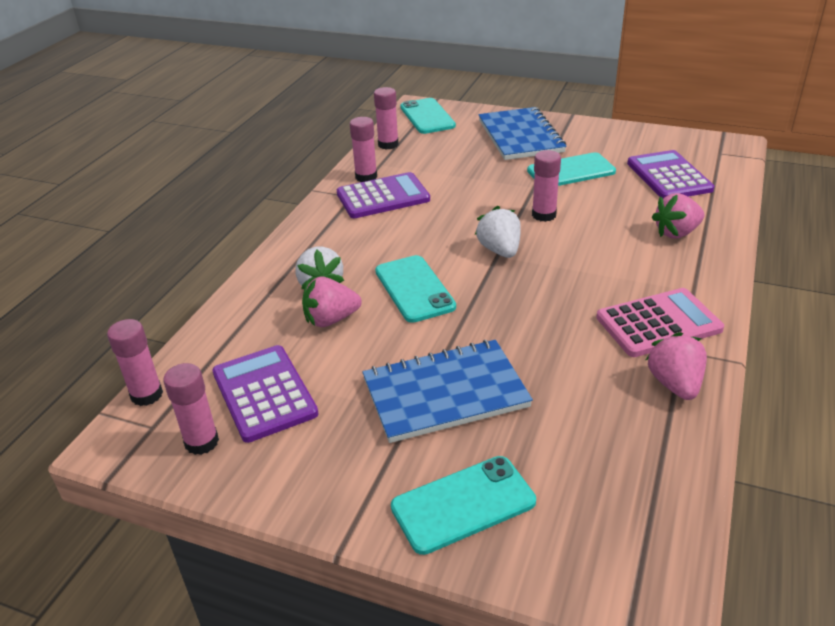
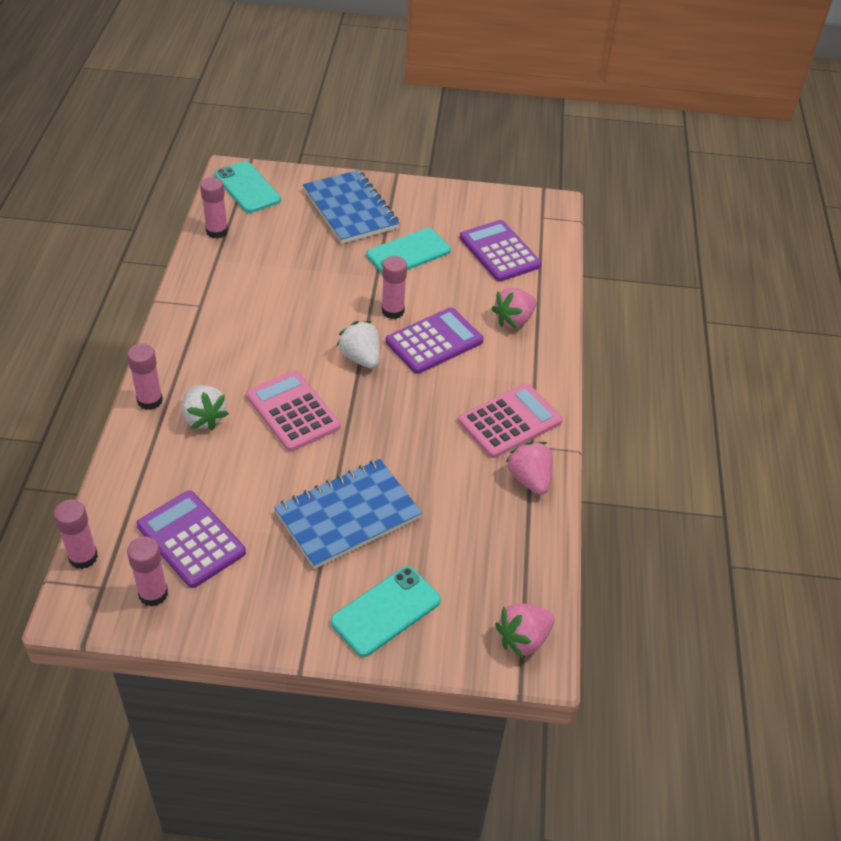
camera: 20 degrees left, 10 degrees up
pink strawberry [302,277,362,327] -> pink strawberry moved to [495,603,554,659]
purple calculator [337,172,430,218] -> purple calculator moved to [386,307,484,374]
pink glue stick [350,117,377,182] -> pink glue stick moved to [127,344,163,410]
turquoise phone [375,255,456,323] -> pink calculator [246,370,340,452]

